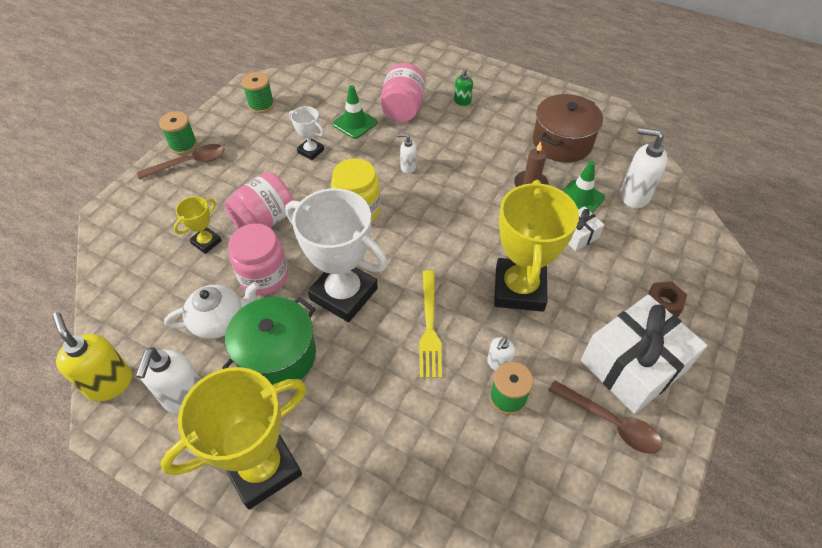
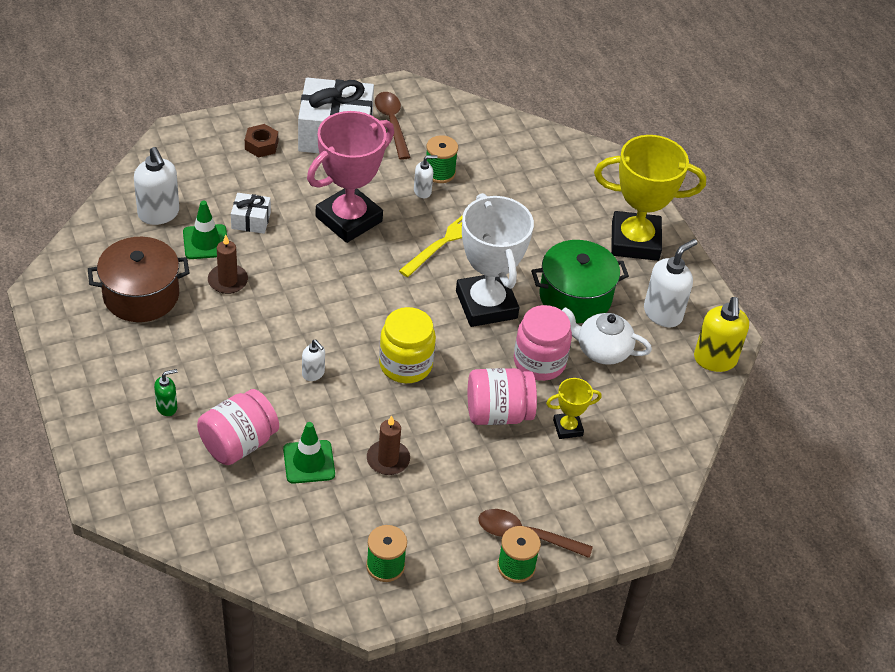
camera: 145 degrees left, 5 degrees down
white trophy [289,106,324,160] -> brown candle [367,415,410,475]
yellow trophy [494,180,579,312] -> pink trophy [307,111,394,243]

